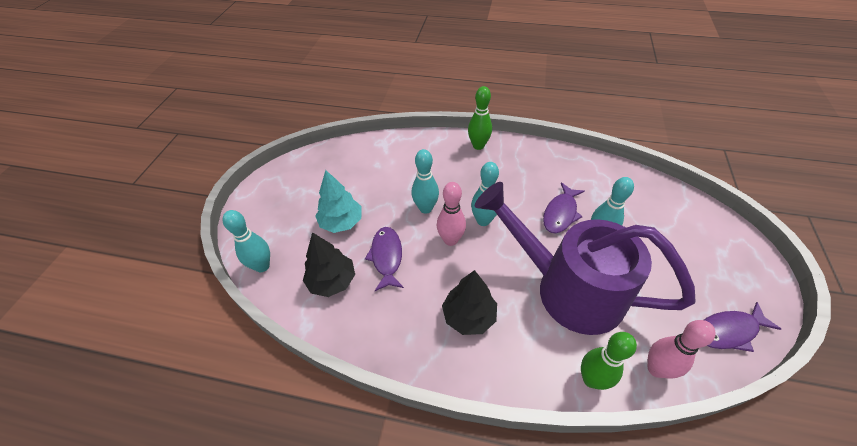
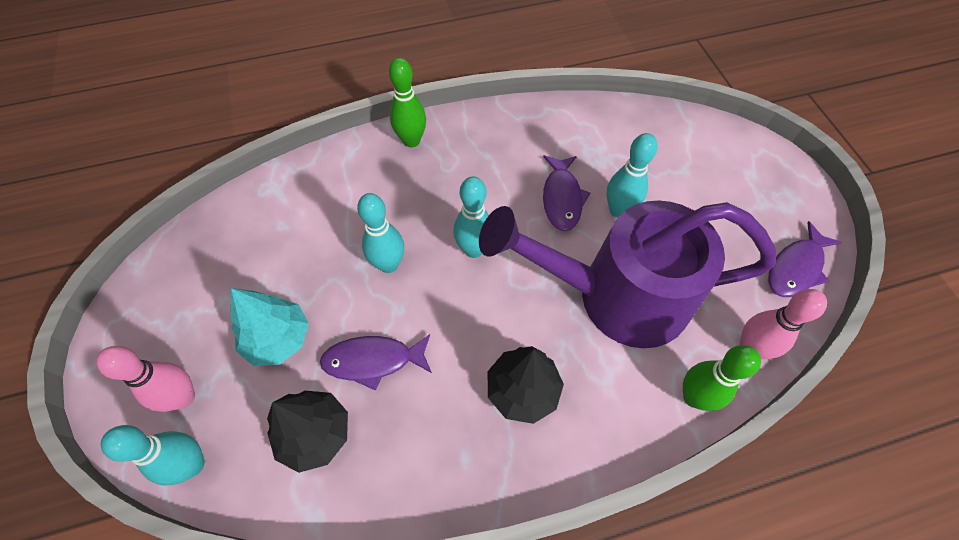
camera: 30 degrees left, 10 degrees up
purple fish [365,227,404,291] -> purple fish turned 60 degrees counterclockwise [320,334,432,391]
pink bowling pin [437,182,466,246] -> pink bowling pin moved to [96,346,195,412]

